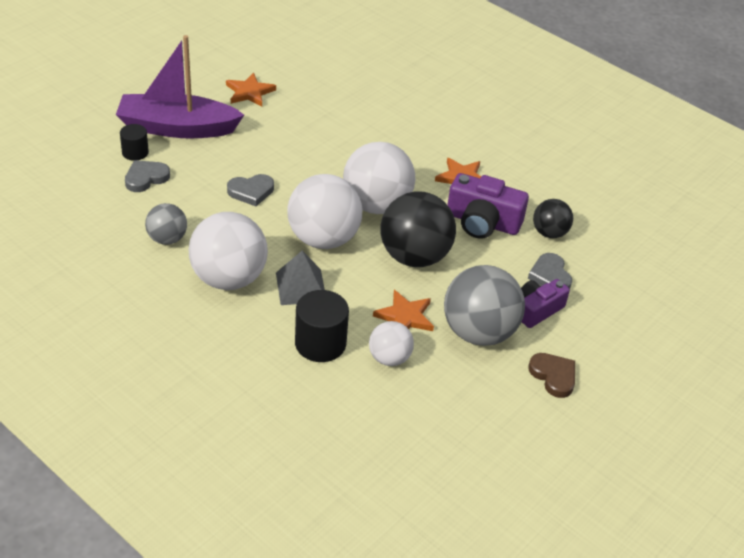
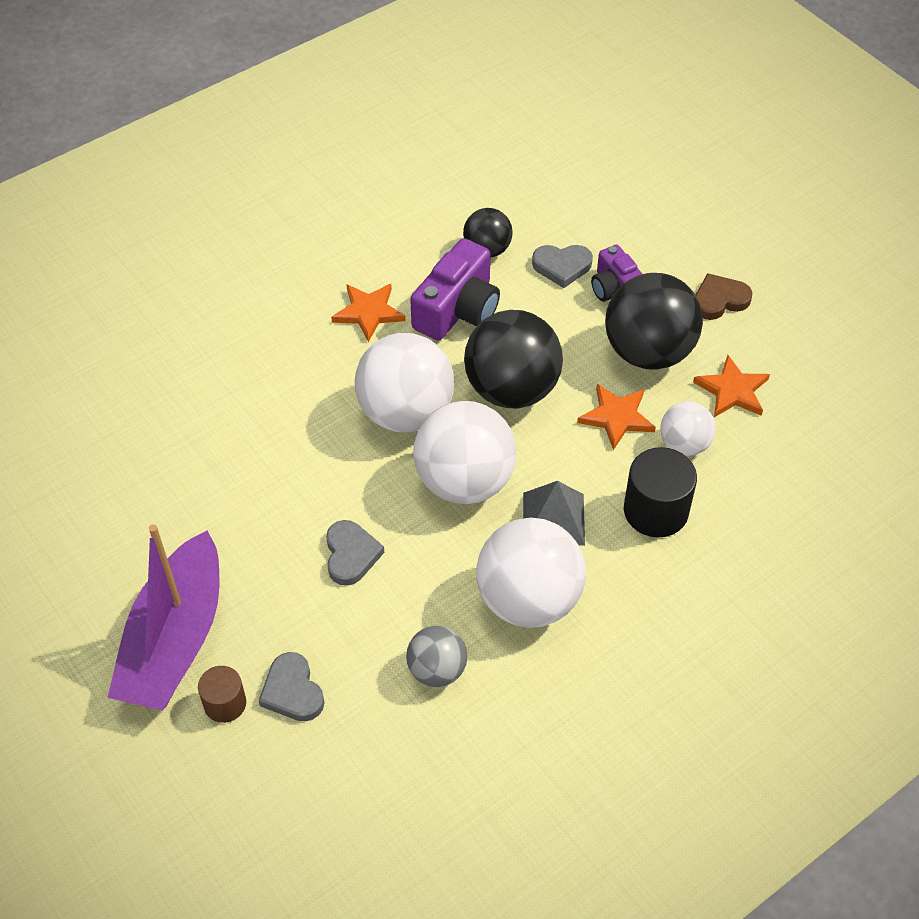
camera: 75 degrees left, 10 degrees up
black cylinder [120,124,149,161] -> brown cylinder [198,666,246,723]
orange star [226,73,276,106] -> orange star moved to [693,355,770,417]
grey ball [444,265,525,346] -> black ball [605,273,703,370]

